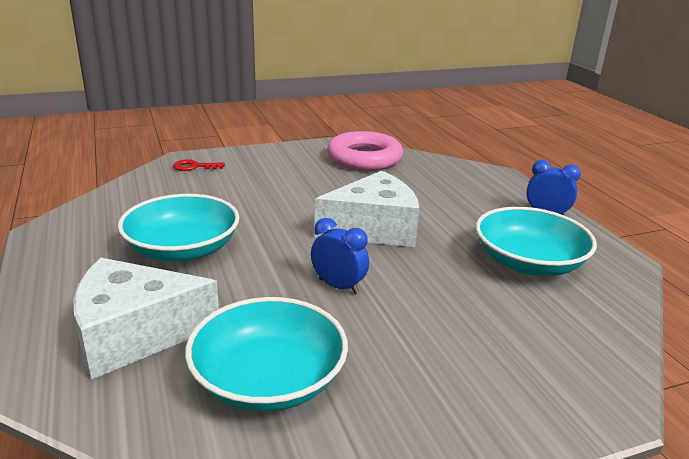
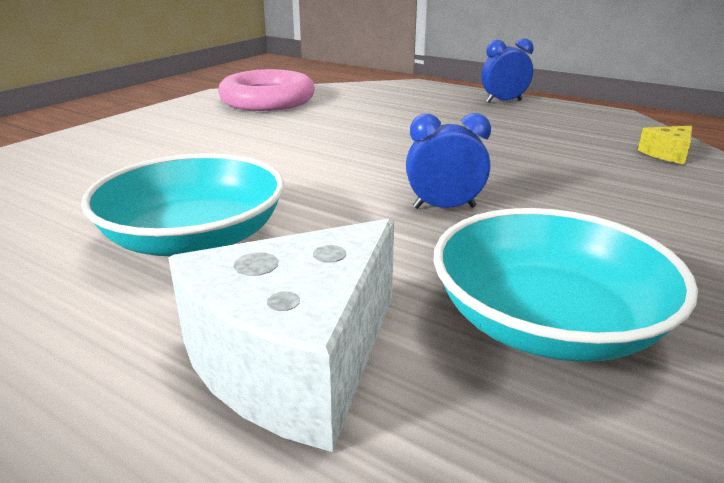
camera: 35 degrees left, 0 degrees up
red key [173,159,225,171] -> none
white cheese [315,171,419,247] -> none
turquoise bowl [476,207,597,276] -> none
none -> yellow cheese [638,126,692,164]

